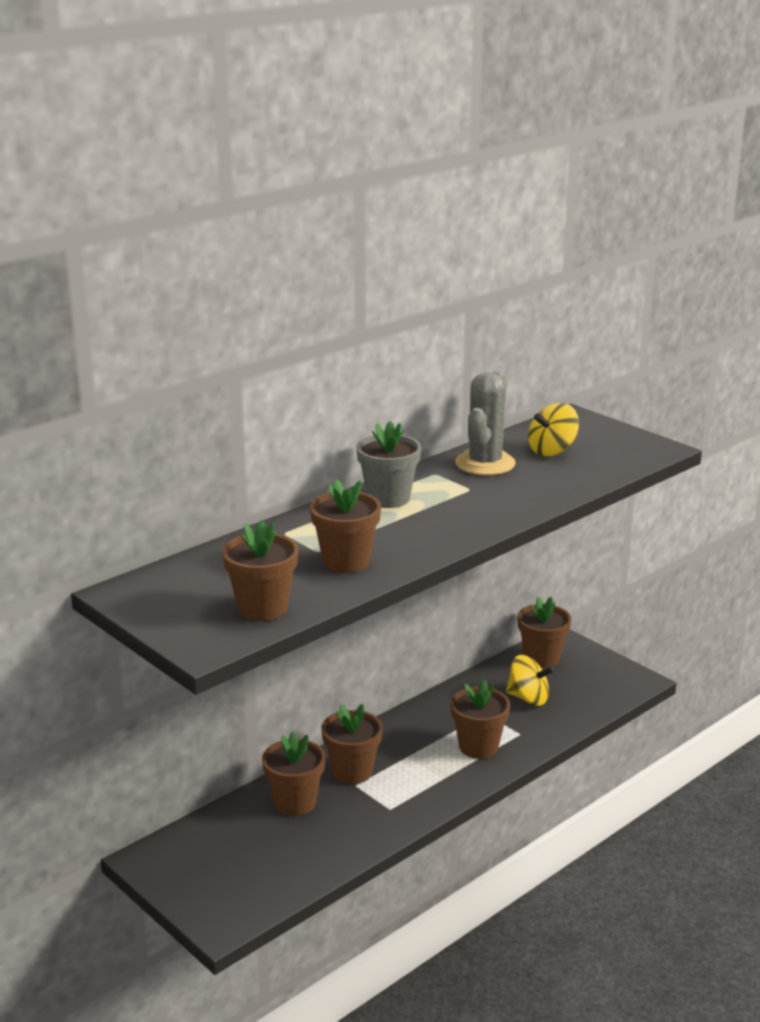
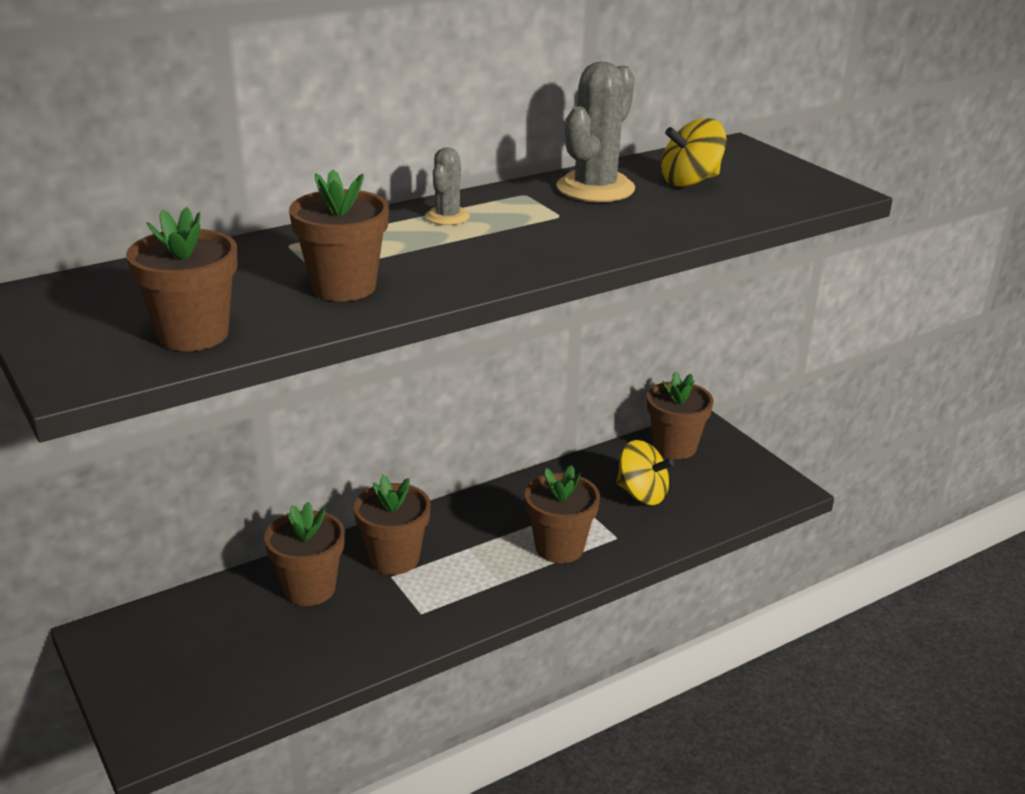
camera: 10 degrees right, 5 degrees up
grey flower pot [356,421,421,508] -> grey cactus [425,147,470,225]

